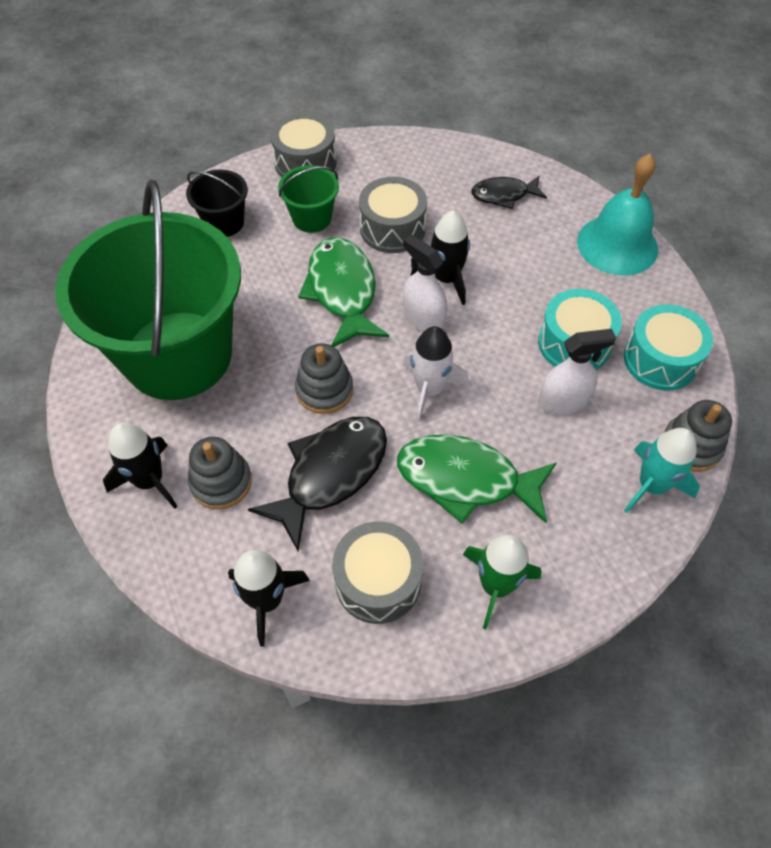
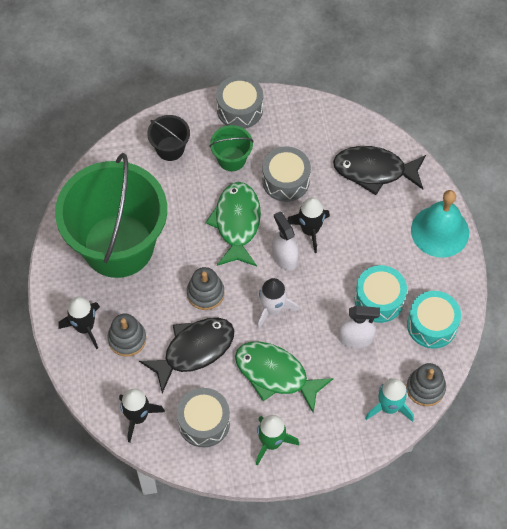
camera: 15 degrees right, 5 degrees up
black fish [471,176,547,209] -> black fish [333,146,426,195], size x1.69

